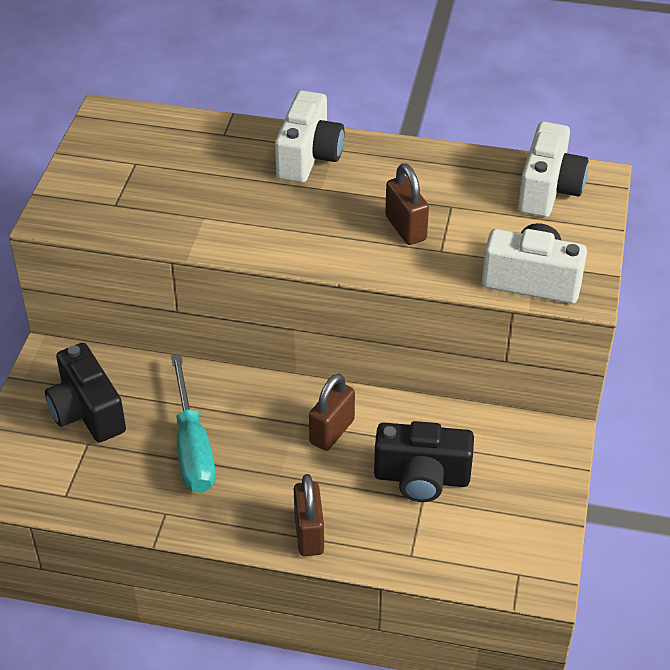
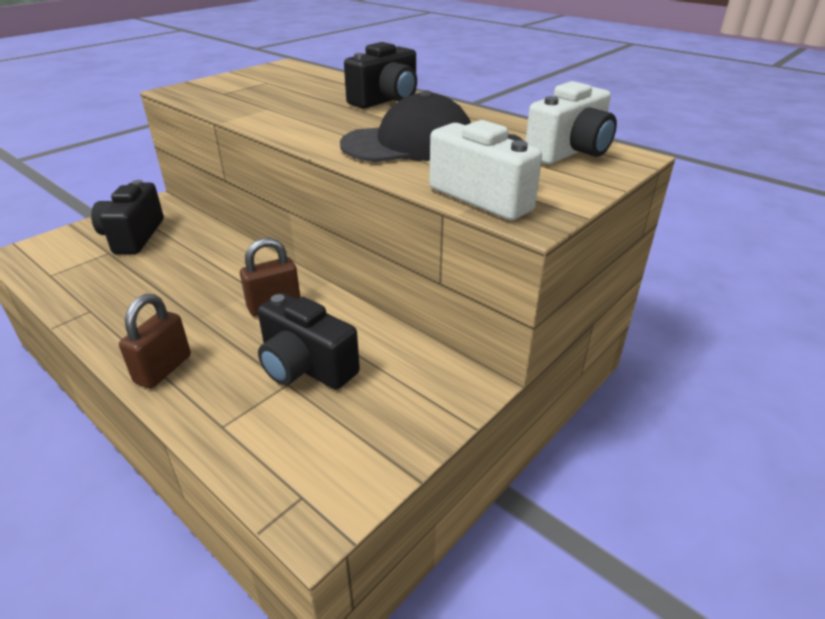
camera: 30 degrees right, 10 degrees down
turquoise screwdriver [171,354,216,493] -> none
white camera [275,90,344,183] -> black camera [344,42,417,108]
brown padlock [385,163,429,245] -> black cap [340,90,471,162]

